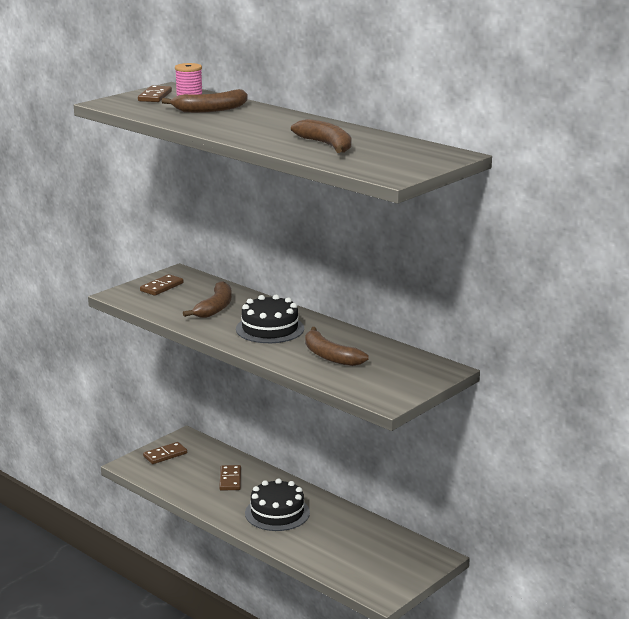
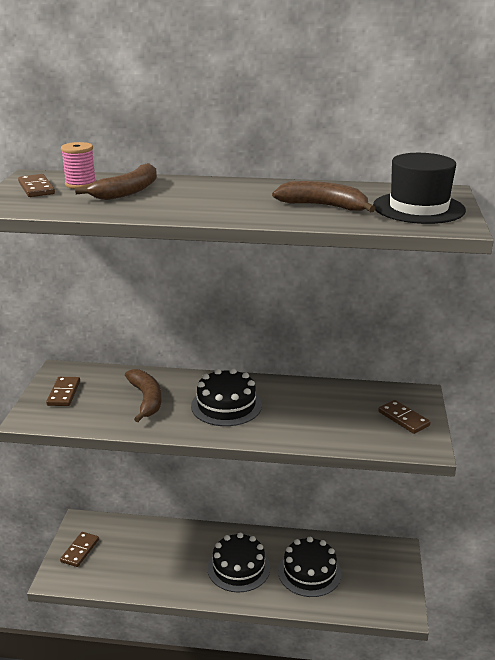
camera: 35 degrees left, 5 degrees up
brown domino [219,465,241,491] -> brown domino moved to [378,400,431,434]
brown banana [305,327,368,366] -> none
none -> black cake [278,537,342,597]
none -> black hat [373,153,466,224]

